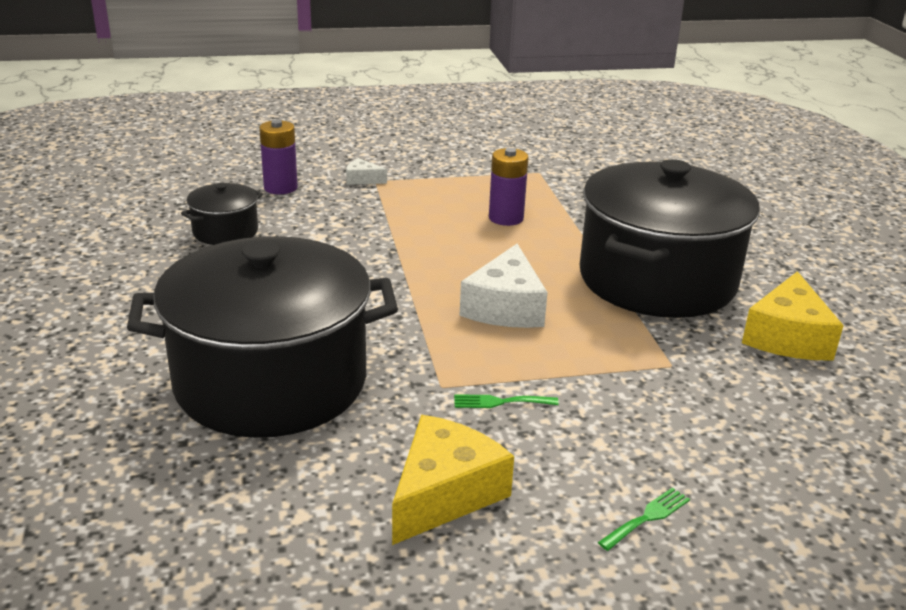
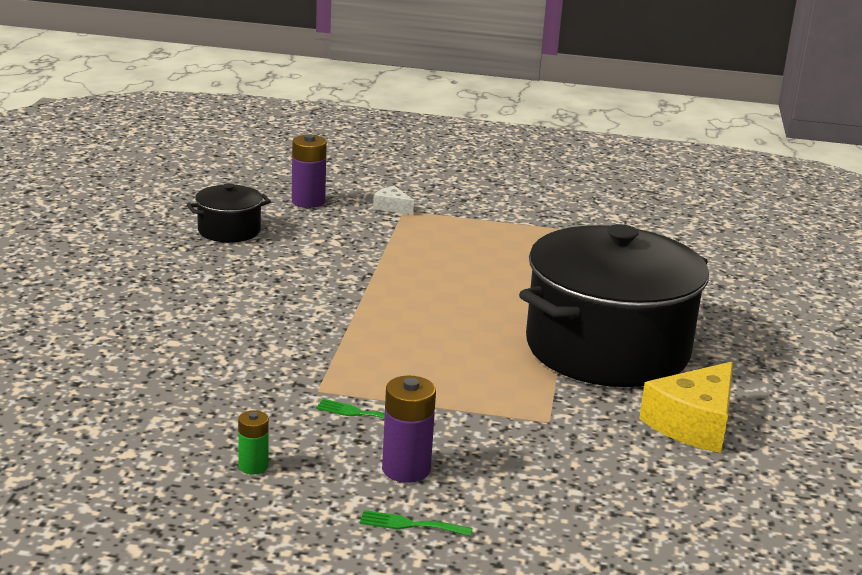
camera: 20 degrees right, 5 degrees down
black pot [127,236,398,438] -> none
yellow cheese [392,415,514,545] -> green battery [238,410,269,475]
white cheese [460,244,548,328] -> none
purple battery [489,148,528,226] -> purple battery moved to [382,376,436,483]
green fork [598,487,690,551] -> green fork turned 150 degrees counterclockwise [359,510,473,536]

